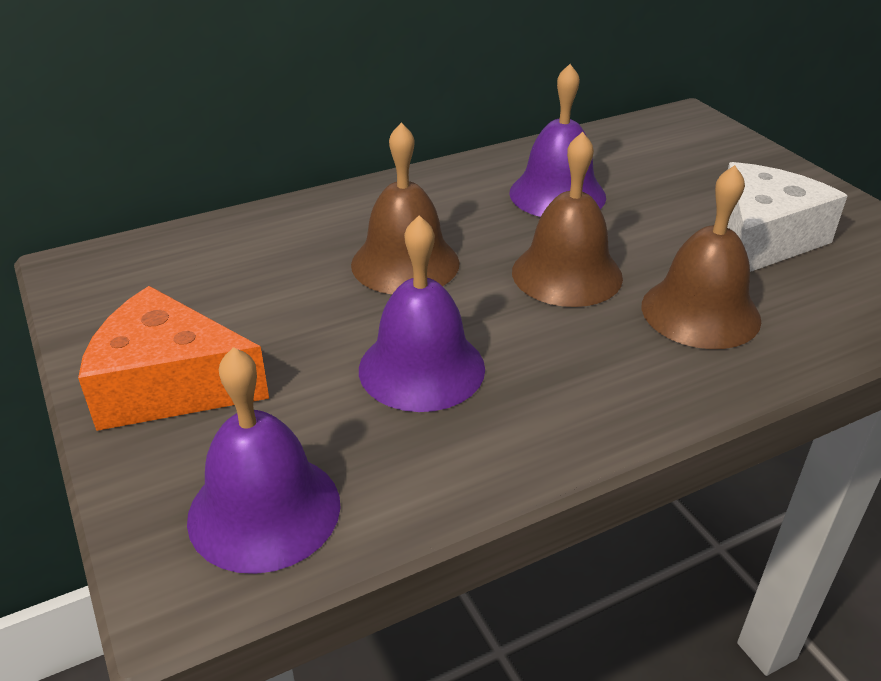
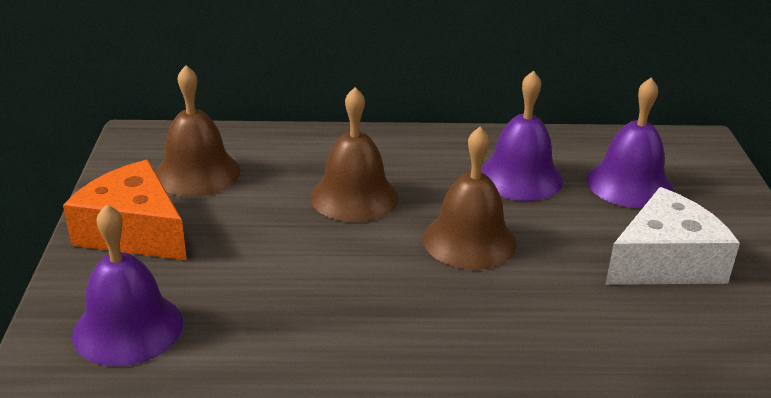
camera: 25 degrees right, 5 degrees down
purple bell [359,215,485,412] -> purple bell moved to [587,77,673,208]
brown bell [642,165,761,349] -> brown bell moved to [155,65,240,197]

